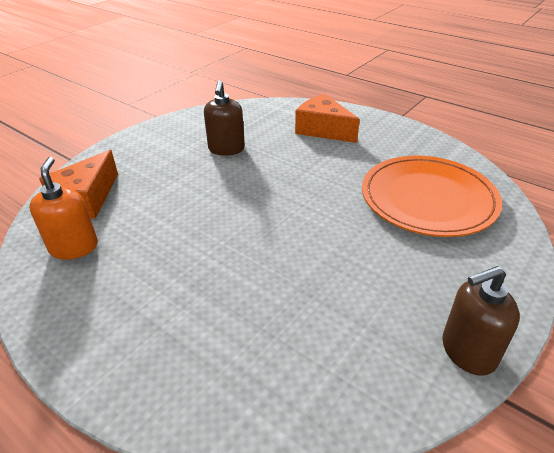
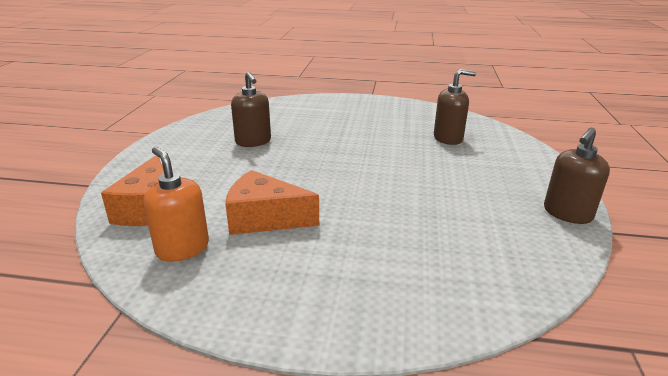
camera: 30 degrees left, 10 degrees down
orange cheese [295,94,360,143] -> orange cheese moved to [225,170,319,235]
orange plate [362,156,502,237] -> brown soap dispenser [434,69,476,145]

